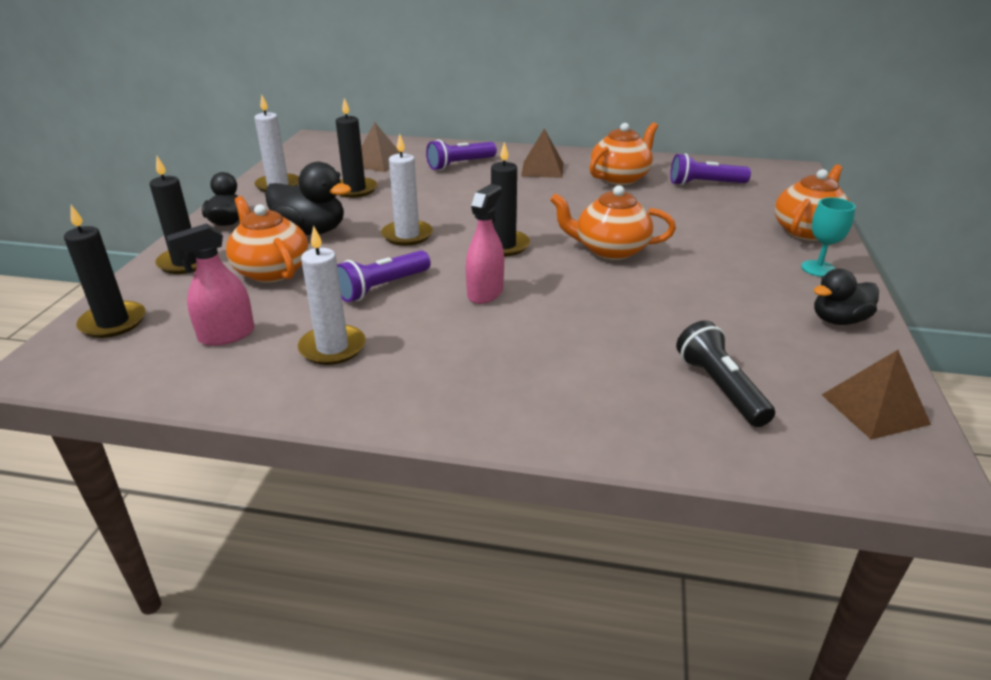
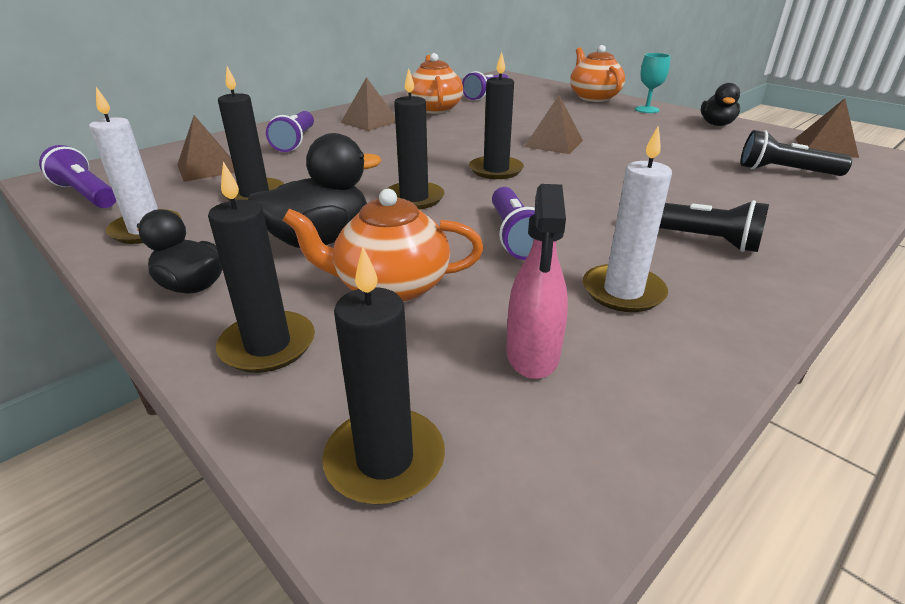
camera: 55 degrees left, 0 degrees up
white candle [381,134,433,246] -> black candle [386,69,444,209]
pink spray bottle [466,184,504,304] -> none
orange teapot [550,185,676,260] -> brown pyramid [524,95,583,154]
none -> purple flashlight [39,145,116,208]
none -> black flashlight [659,200,769,252]

